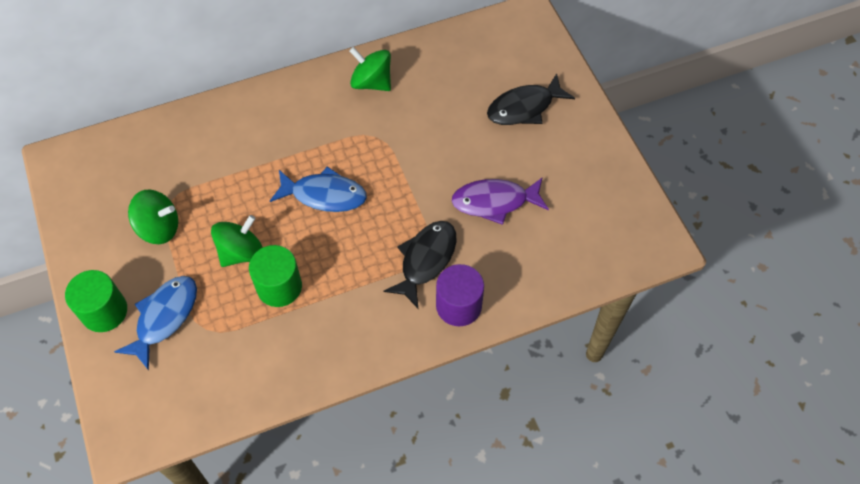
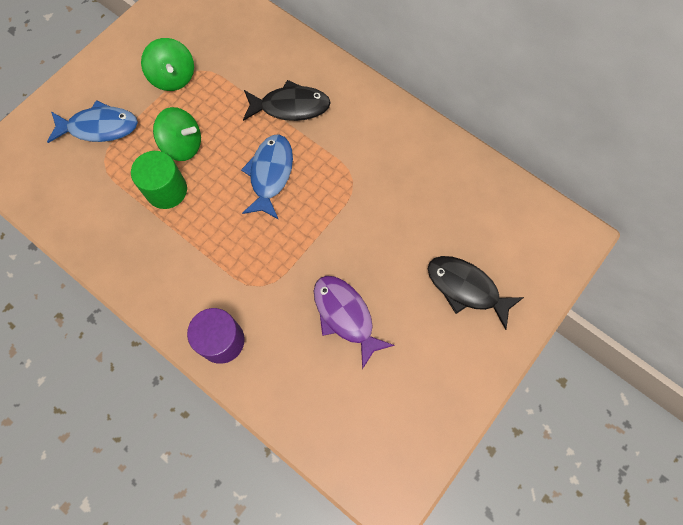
camera: 60 degrees right, 10 degrees up
green cylinder [65,270,127,332] -> none
blue fish [270,166,367,212] -> blue fish turned 150 degrees counterclockwise [241,134,293,220]
green spinning top [349,47,391,91] -> none
black fish [384,221,457,308] -> black fish moved to [243,80,331,121]

